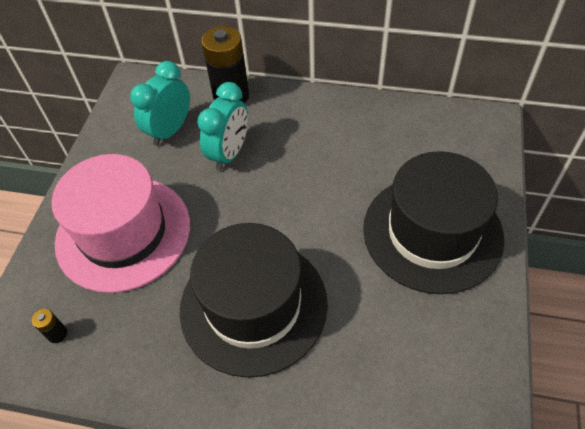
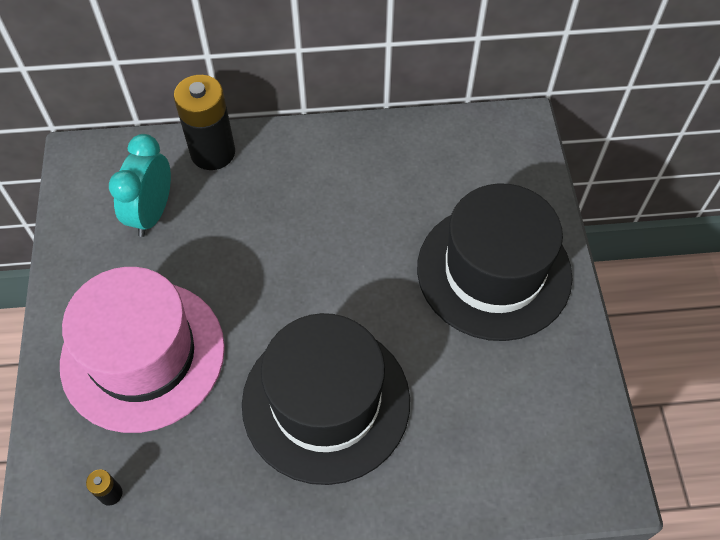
camera: 20 degrees left, 5 degrees up
turquoise clock [197,82,248,171] -> none

